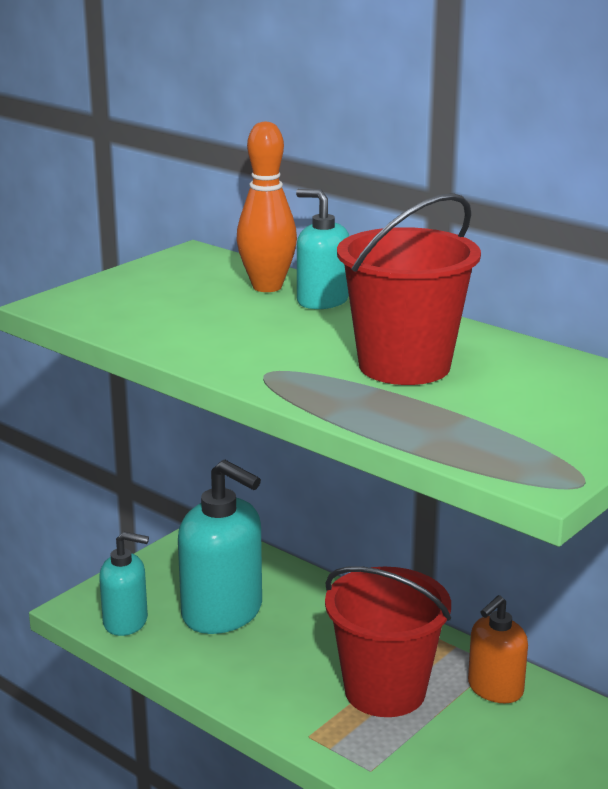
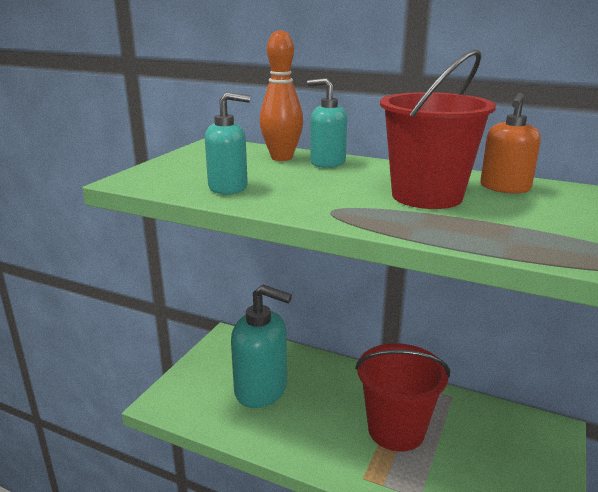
camera: 15 degrees left, 0 degrees up
turquoise soap dispenser [99,532,149,636] -> turquoise soap dispenser moved to [205,92,250,195]
orange soap dispenser [468,595,528,703] -> orange soap dispenser moved to [480,93,541,193]

